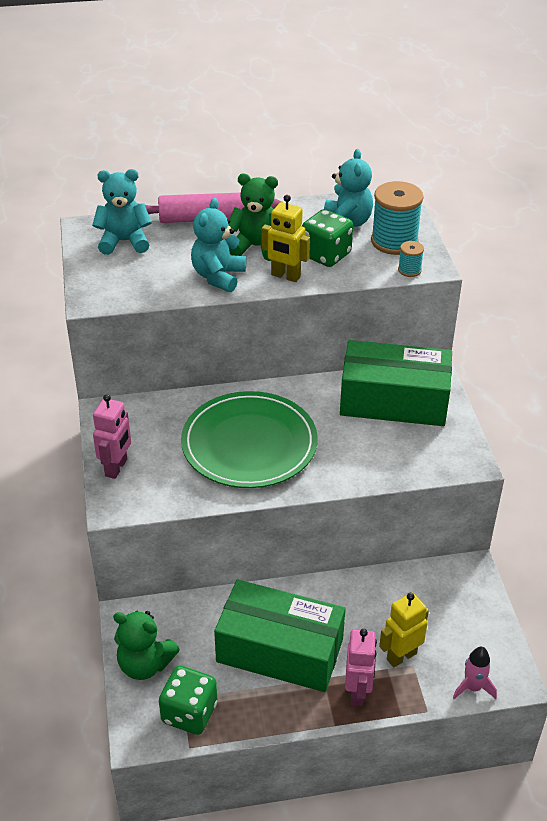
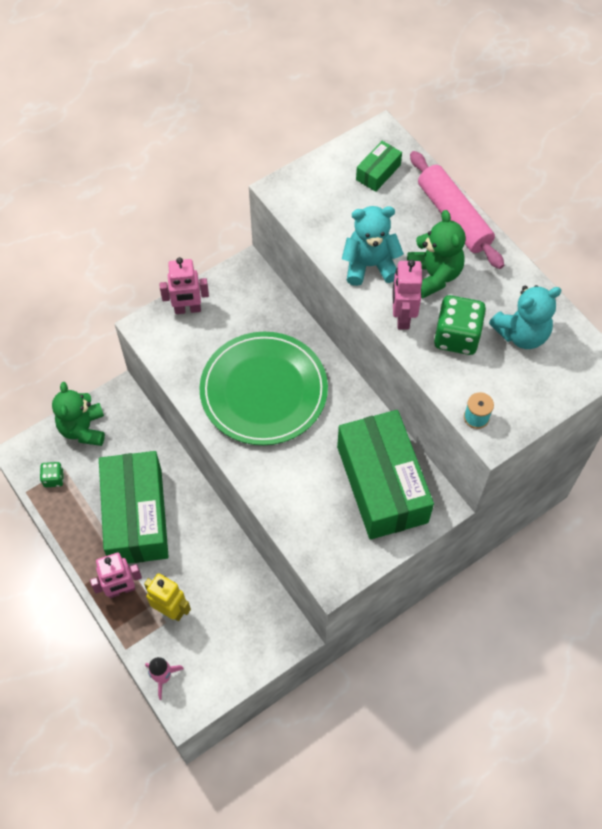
camera: 65 degrees right, 20 degrees up
turquoise teddy bear [92,169,152,255] -> green box [356,141,402,192]
green dice [159,666,217,735] -> green dice [40,462,64,487], size x0.54
yellow robot [261,195,310,282] -> pink robot [392,260,422,330]
turquoise spool [371,181,424,255] -> none

